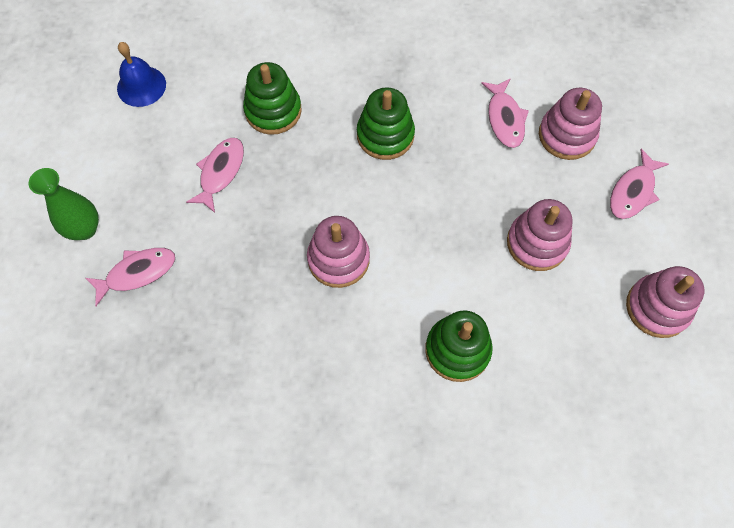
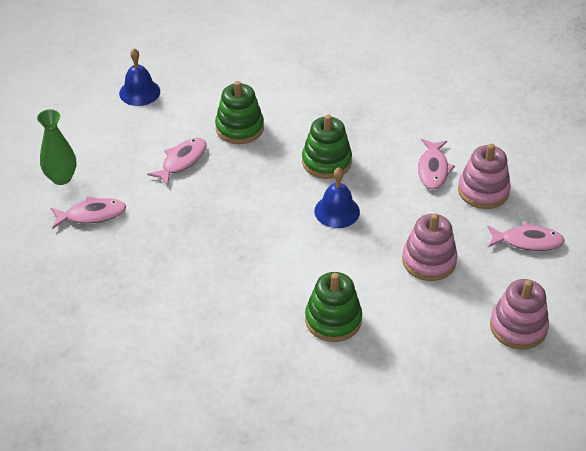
camera: 15 degrees right, 20 degrees down
pink stacking toy [307,216,370,288] -> none
pink fish [610,149,669,219] -> pink fish turned 135 degrees counterclockwise [487,221,565,251]
none -> blue bell [314,168,360,228]

